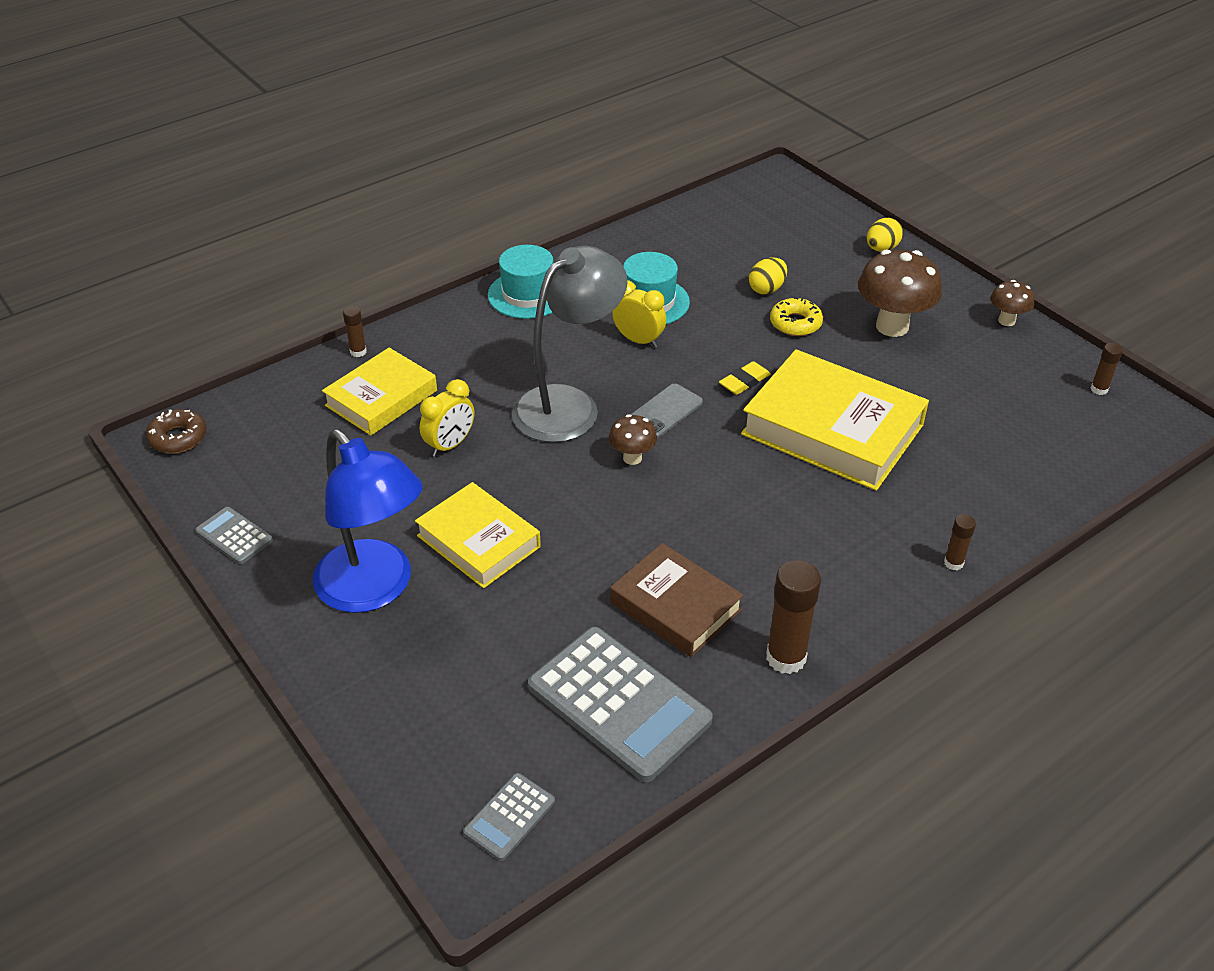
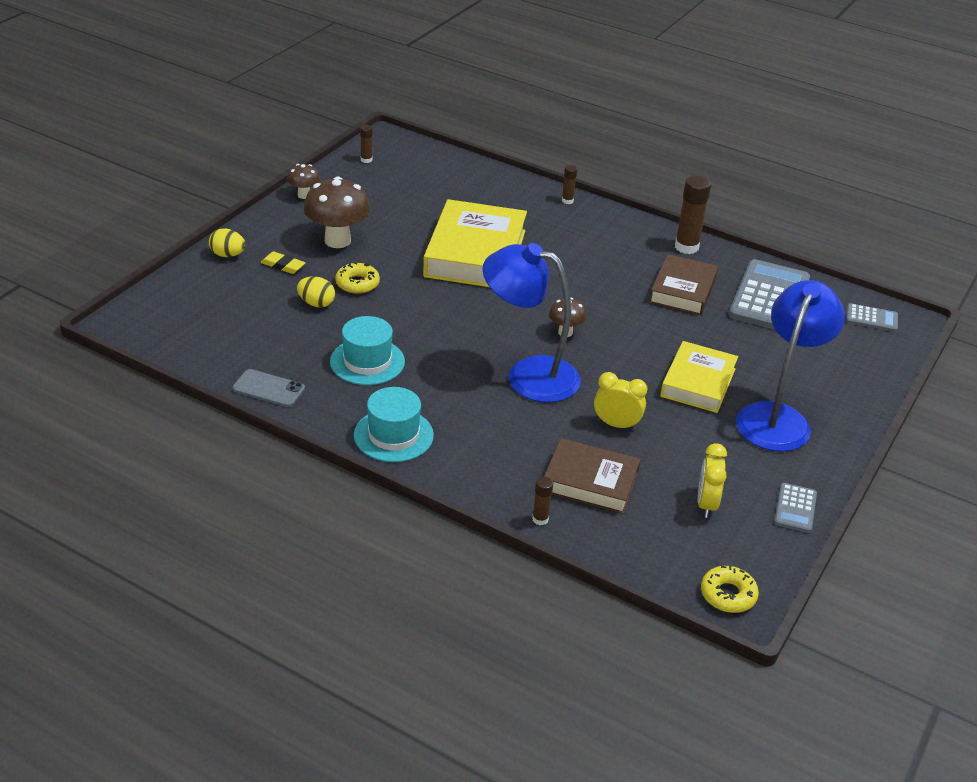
camera: 115 degrees left, 5 degrees down
brown donut [146,409,206,453] -> yellow donut [701,566,759,613]
yellow book [322,348,437,436] -> brown book [544,438,641,514]
grey lamp [512,245,628,443] -> blue lamp [482,243,581,402]
yellow clock [612,280,666,348] -> yellow clock moved to [698,443,727,518]
grey phone [630,384,703,438] -> grey phone moved to [233,369,305,407]
yellow eraser [719,361,771,395] -> yellow eraser moved to [261,251,306,274]

